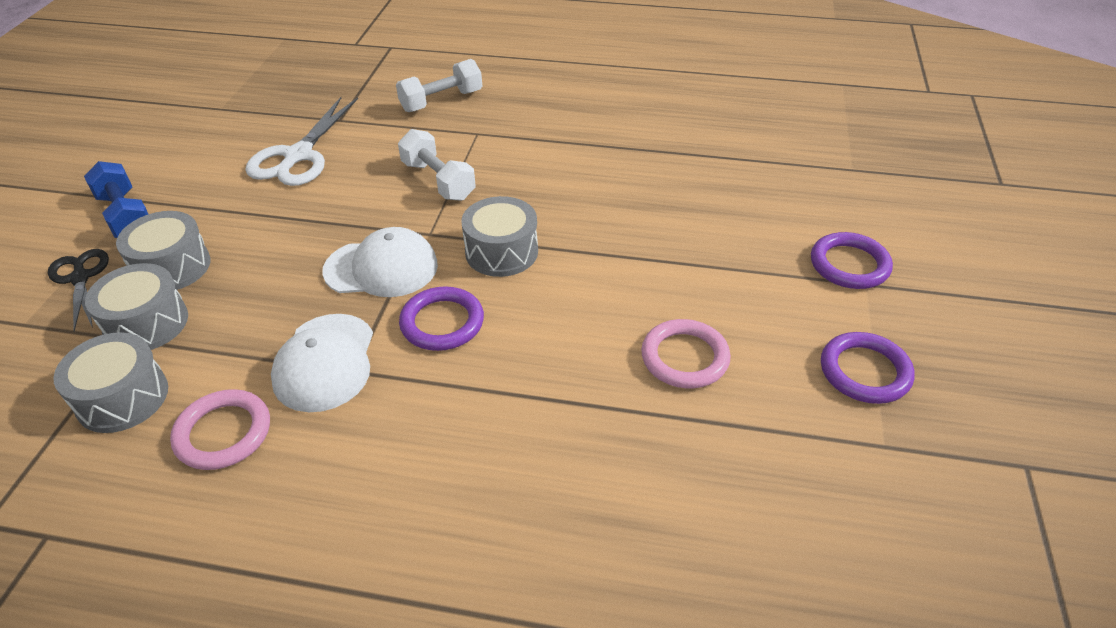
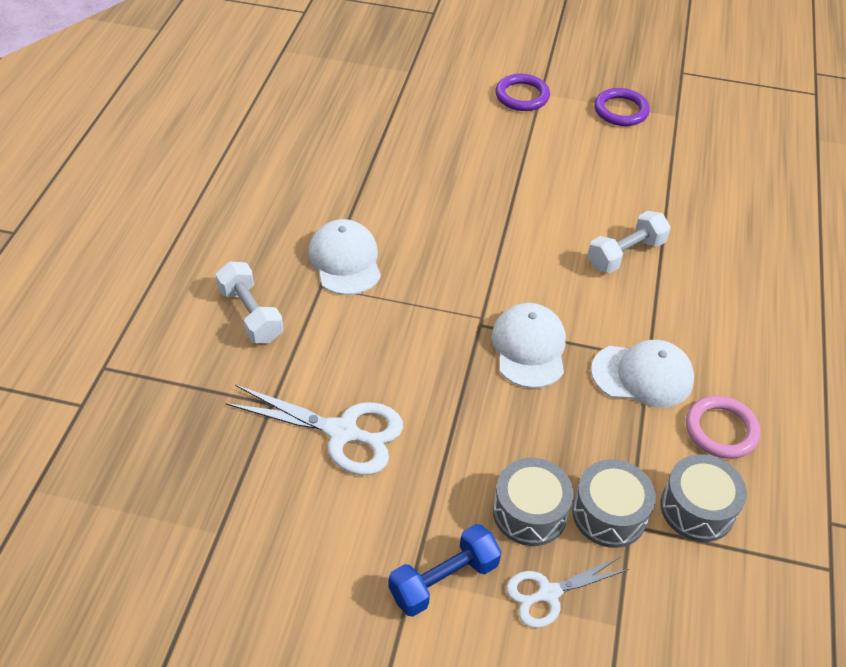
camera: 90 degrees left, 5 degrees up
black scissors [48,249,109,331] -> white scissors [506,557,629,628]
white dumbbell [398,129,476,201] -> white dumbbell moved to [588,211,671,273]
purple ring [399,286,484,351] -> none
grey drum [461,196,538,277] -> none
pink ring [641,319,731,388] -> none
none -> white cap [309,219,381,295]

